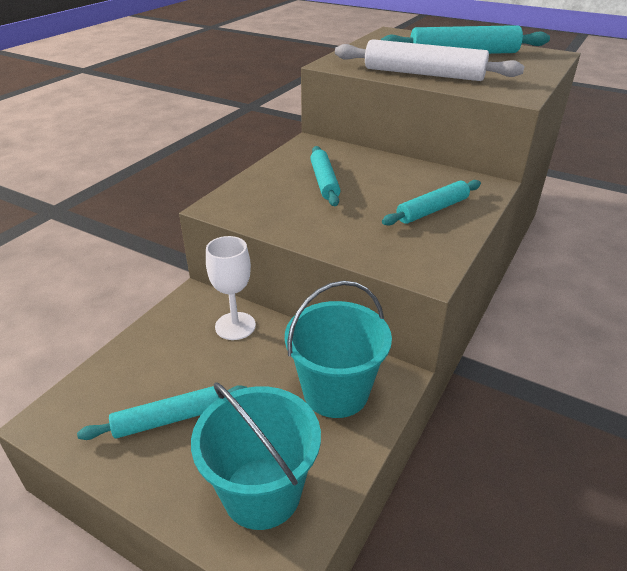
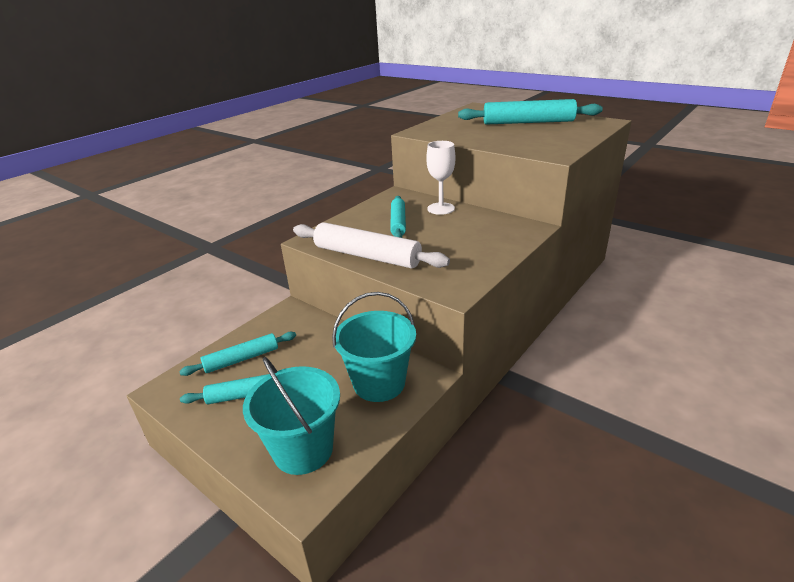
camera: 10 degrees right, 5 degrees down
white goblet [206,236,256,340] -> white goblet moved to [426,141,455,215]
white rolling pin [335,39,525,81] -> white rolling pin moved to [293,222,450,269]
turquoise rolling pin [382,180,481,226] -> turquoise rolling pin moved to [179,332,296,376]

